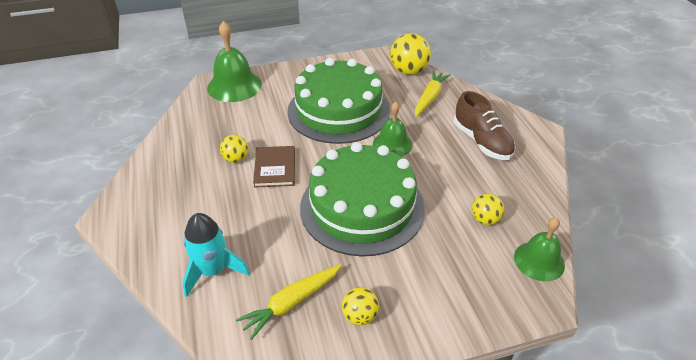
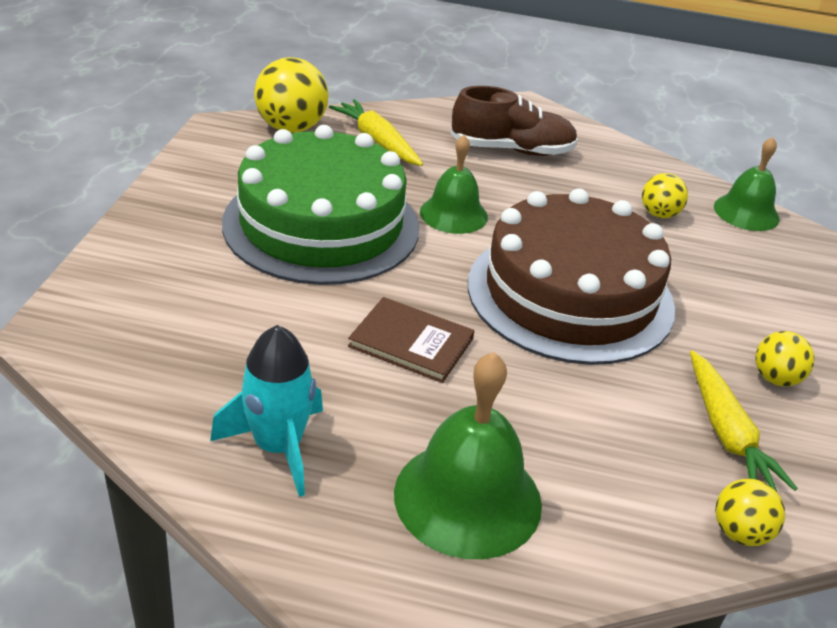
camera: 65 degrees left, 5 degrees down
turquoise rocket [182,213,249,297] -> turquoise rocket moved to [210,325,323,497]
green bell [207,21,262,102] -> green bell moved to [394,352,542,559]
yellow ball [220,135,248,163] -> yellow ball moved to [715,479,785,546]
green cake [300,142,425,257] -> brown cake [468,188,675,365]

